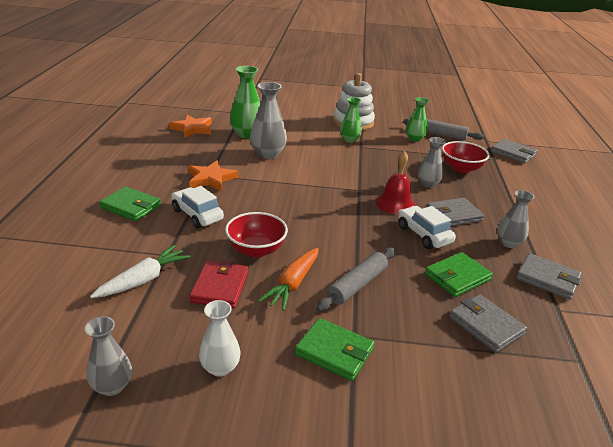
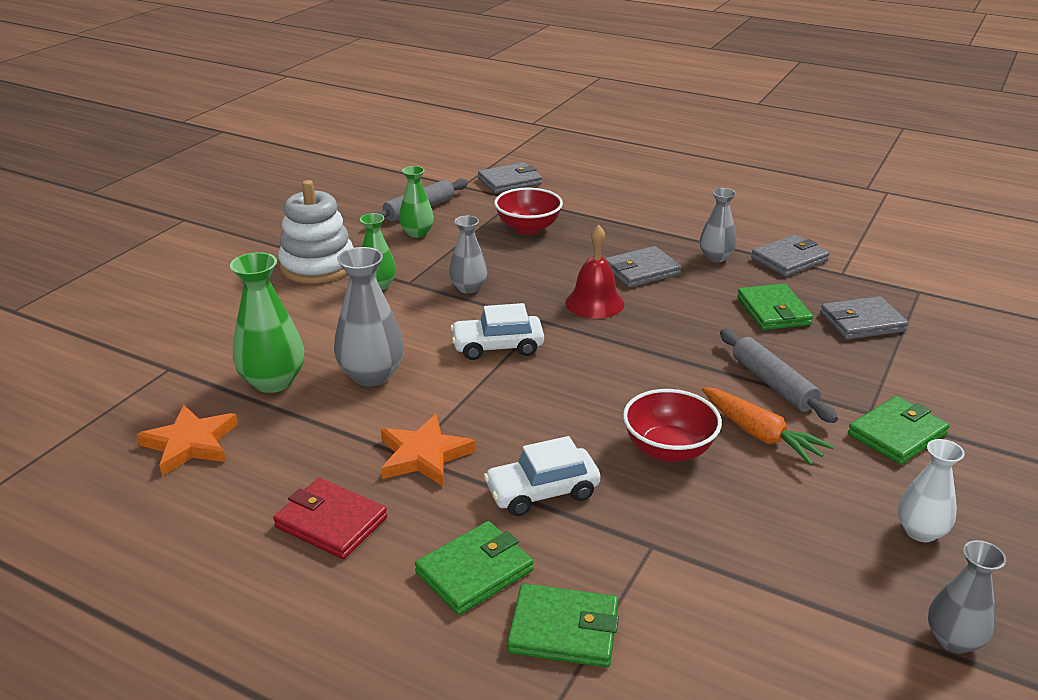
camera: 65 degrees left, 0 degrees up
white carrot [90,245,191,298] -> none
red wallet [189,260,248,309] -> red wallet moved to [273,478,387,559]
white car [398,206,456,249] -> white car moved to [450,303,544,360]
grey vase [418,137,445,188] -> grey vase moved to [449,216,488,294]
grey wallet [427,198,484,226] -> grey wallet turned 60 degrees clockwise [605,246,682,288]
none -> green wallet [507,583,619,667]

